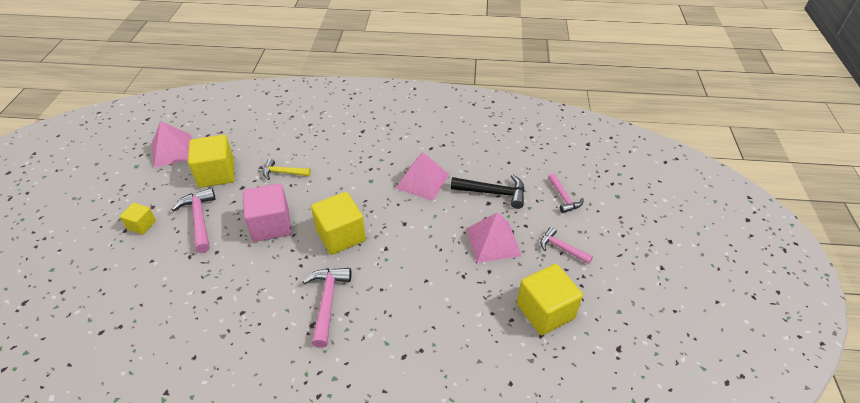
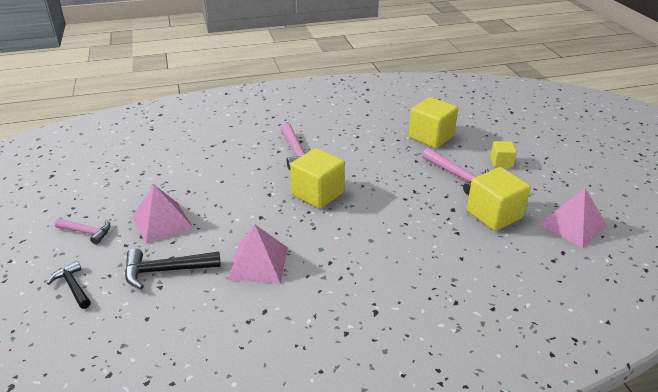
camera: 160 degrees right, 10 degrees down
pink cube [243,184,292,242] -> none
yellow hammer [263,159,311,180] -> none
yellow cube [517,264,583,335] -> yellow cube moved to [409,97,458,148]
pink hammer [548,173,584,213] -> black hammer [47,261,91,309]

